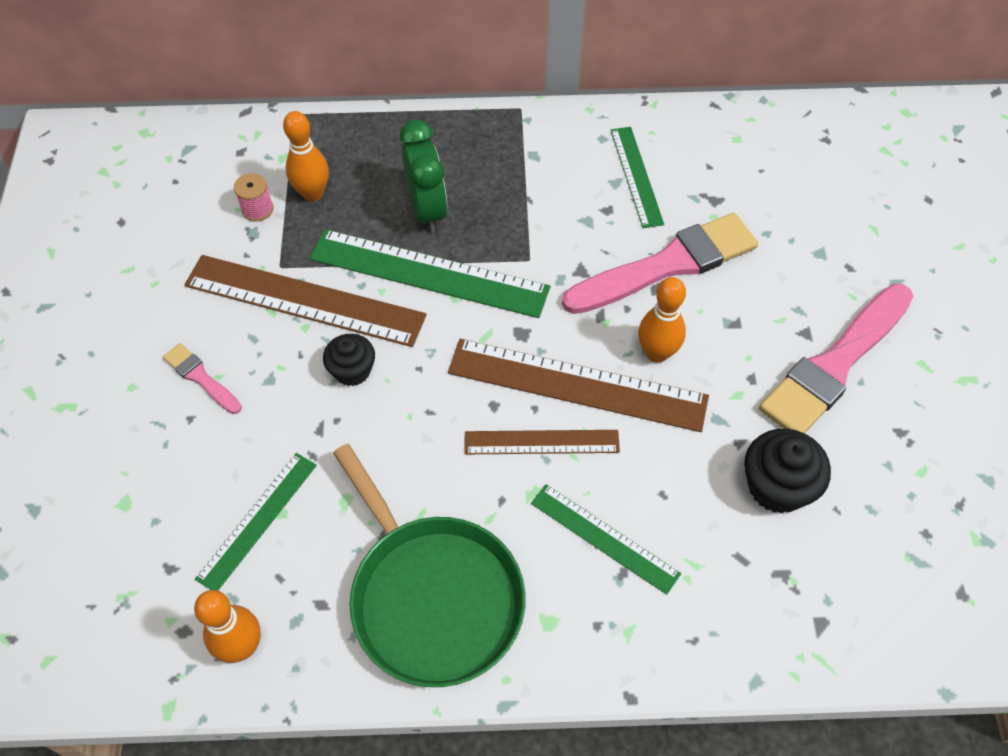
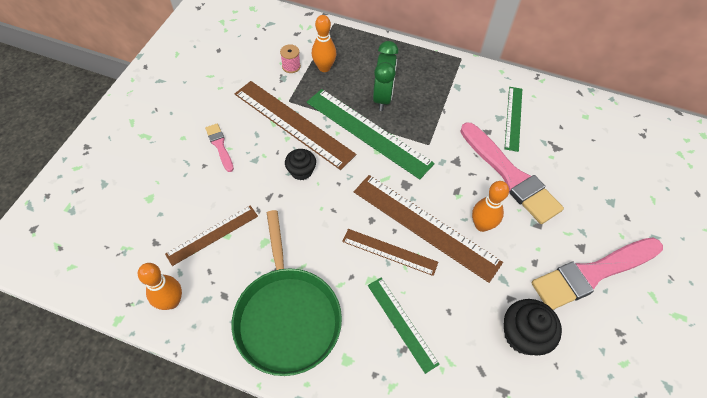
camera: 20 degrees right, 0 degrees up
green ruler [195,453,317,591] -> brown ruler [165,205,258,266]
pink brush [562,213,758,314] -> pink brush turned 60 degrees clockwise [460,122,564,224]

